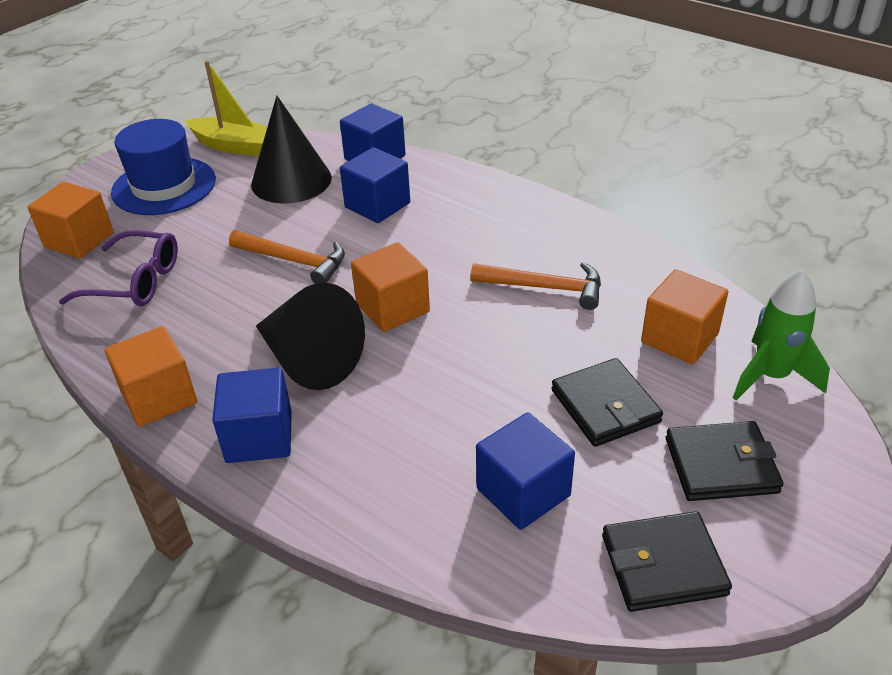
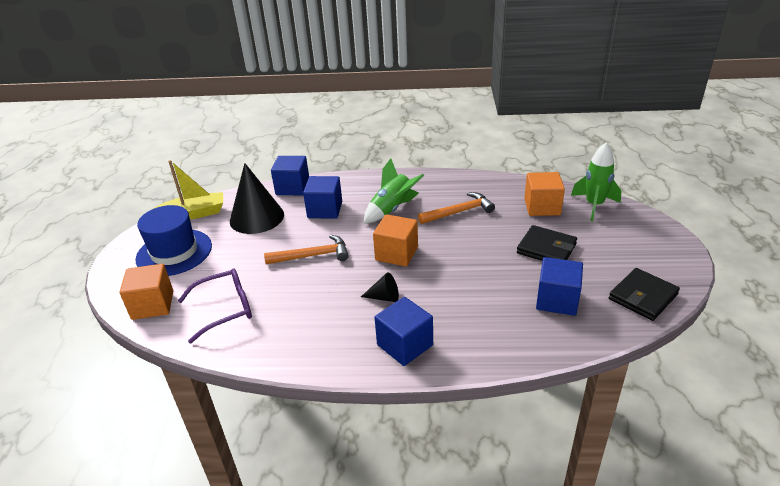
camera: 35 degrees left, 5 degrees down
orange cube [105,326,197,427] -> none
black cone [256,283,365,390] -> black cone [361,273,399,302], size x0.47
black wallet [666,421,783,501] -> none
none -> green rocket [364,158,424,224]

